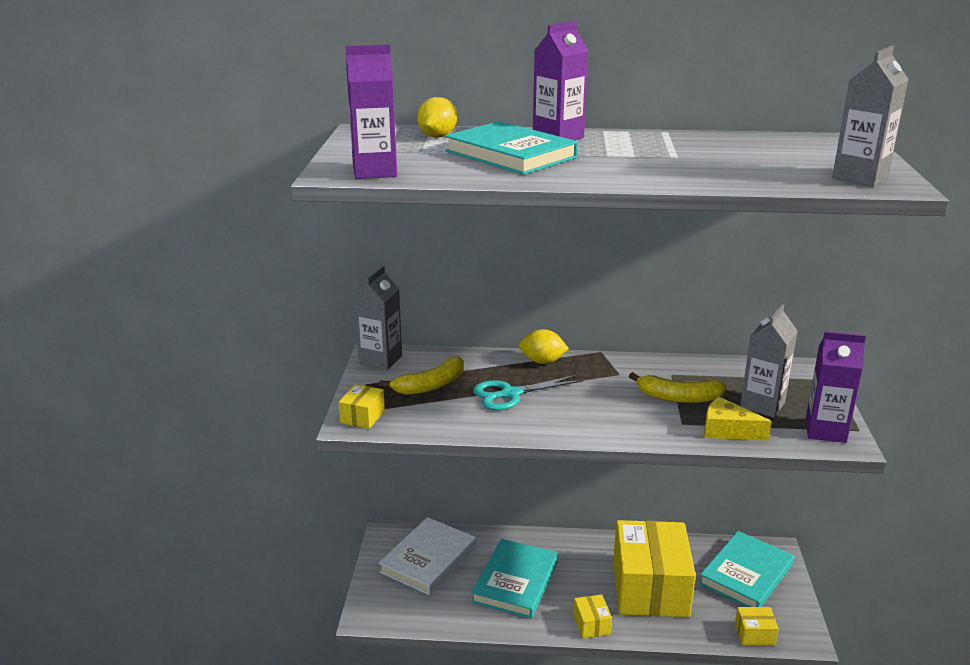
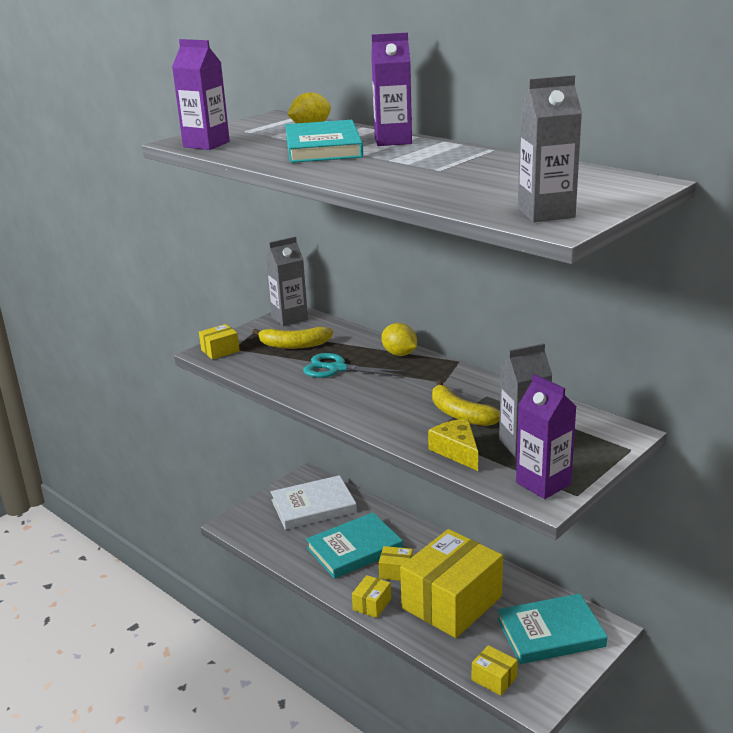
camera: 40 degrees right, 0 degrees up
none -> yellow box [379,546,413,581]

